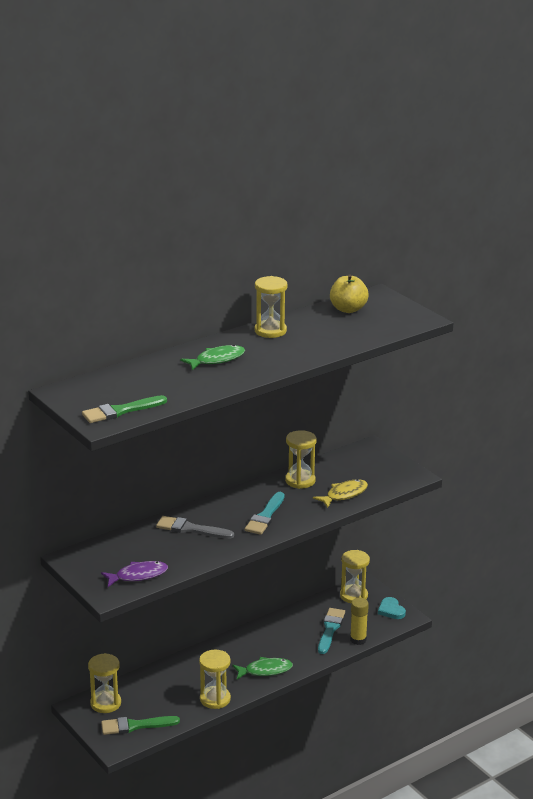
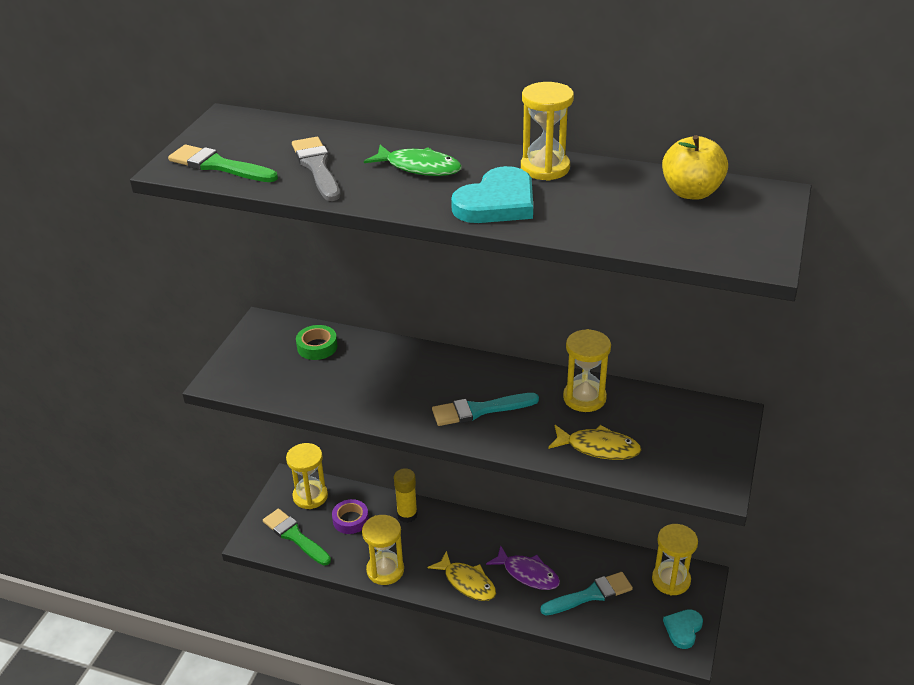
camera: 55 degrees right, 10 degrees up
purple fish [101,561,168,587] -> purple fish moved to [486,545,560,590]
grey brush [156,516,234,539] -> grey brush moved to [292,137,340,201]
green fish [232,657,293,679] -> yellow fish [428,551,496,601]
yellow glue stick [350,598,369,645] -> yellow glue stick moved to [394,468,418,523]
none -> green tape [296,325,338,360]
none -> purple tape [332,499,369,534]
none -> turquoise heart [451,166,533,223]

